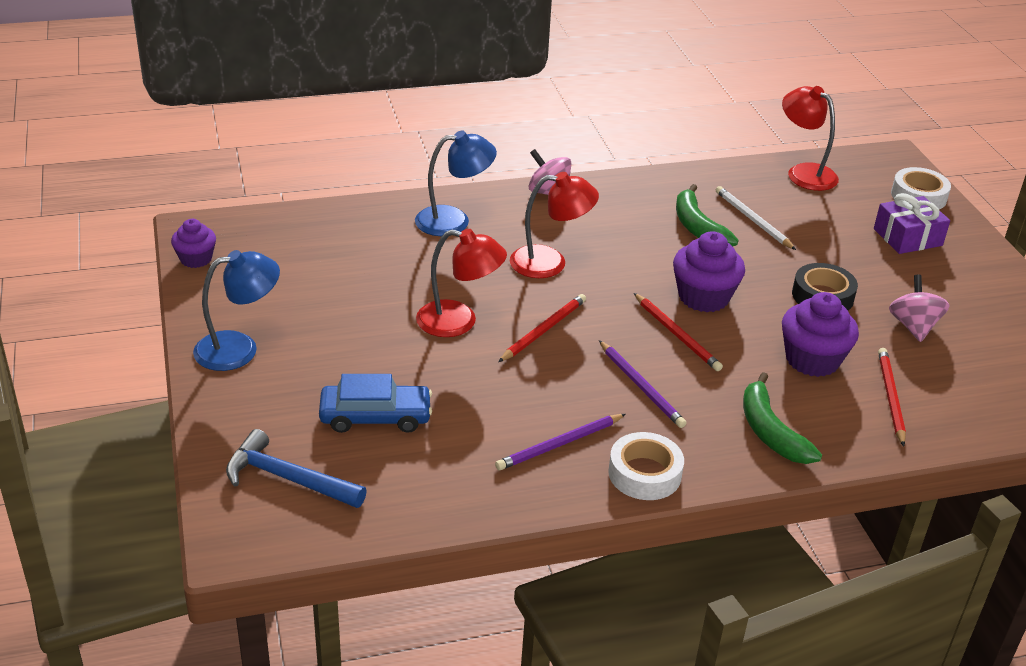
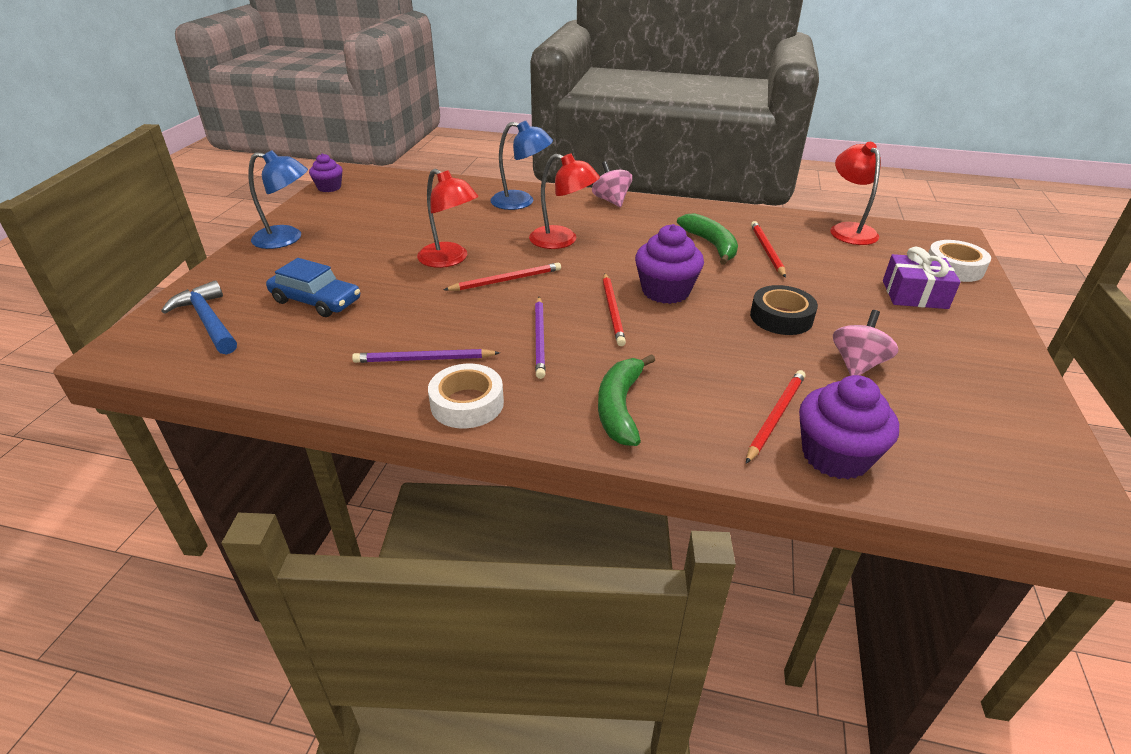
camera: 30 degrees right, 0 degrees up
green banana [676,184,738,247] -> green banana turned 150 degrees clockwise [677,213,738,265]
white pencil [716,186,796,250] -> red pencil [751,221,786,278]
purple cupcake [782,292,859,377] -> purple cupcake moved to [799,375,899,480]

